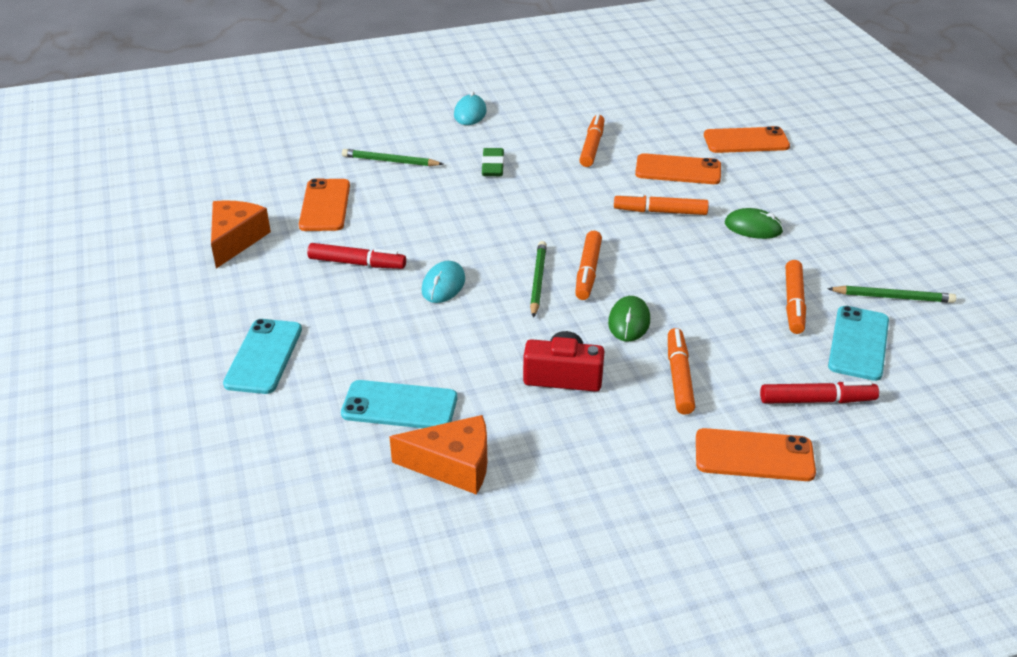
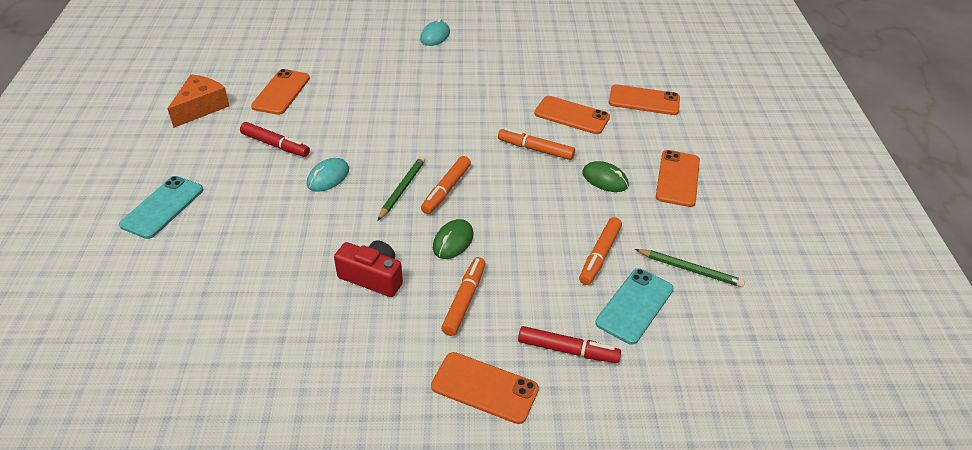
camera: 15 degrees right, 5 degrees up
turquoise phone [341,380,457,428] -> none
green pencil [342,149,443,166] -> none
orange cheese [389,415,487,495] -> none
green eraser [482,148,504,176] -> none
orange marker [579,114,604,167] -> none
none -> orange phone [656,150,700,207]

